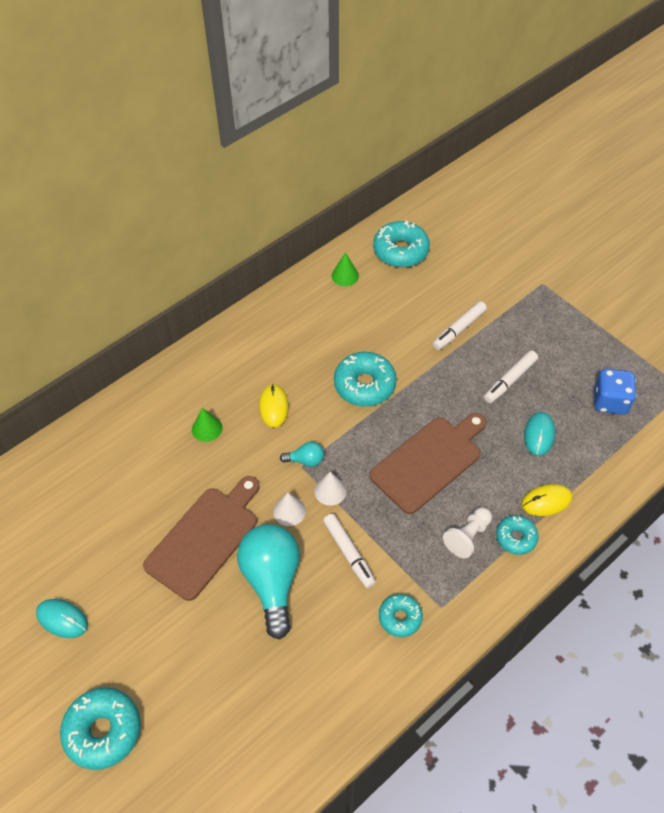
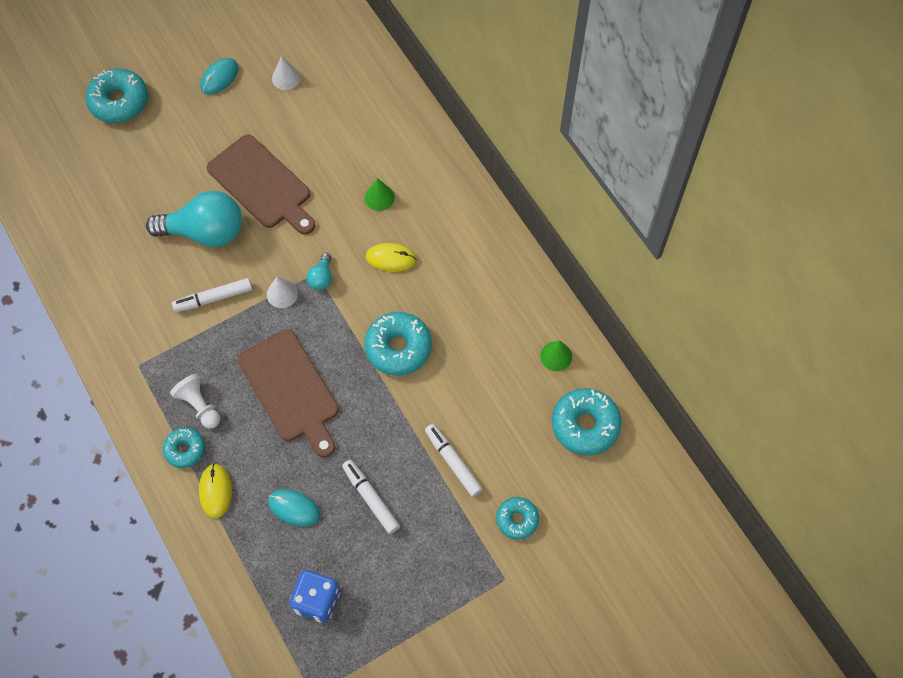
camera: 100 degrees right, 10 degrees up
white cone [273,492,306,526] -> white cone moved to [272,56,301,90]
turquoise donut [379,594,423,637] -> turquoise donut moved to [496,497,539,540]

